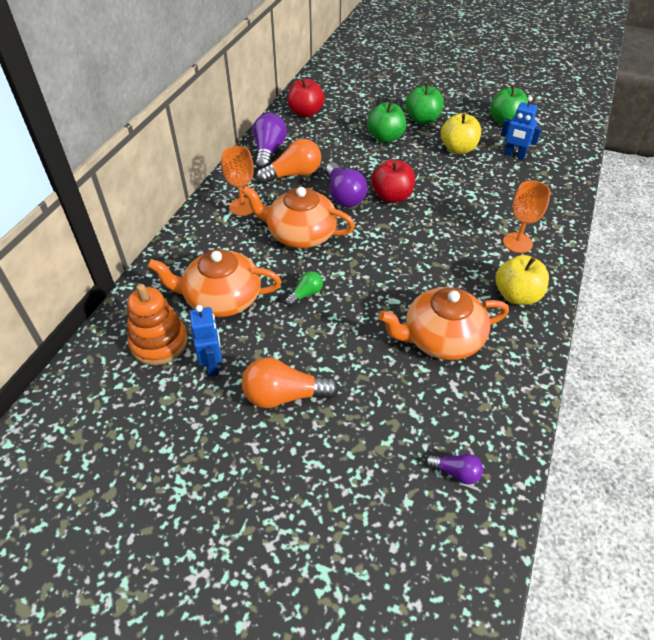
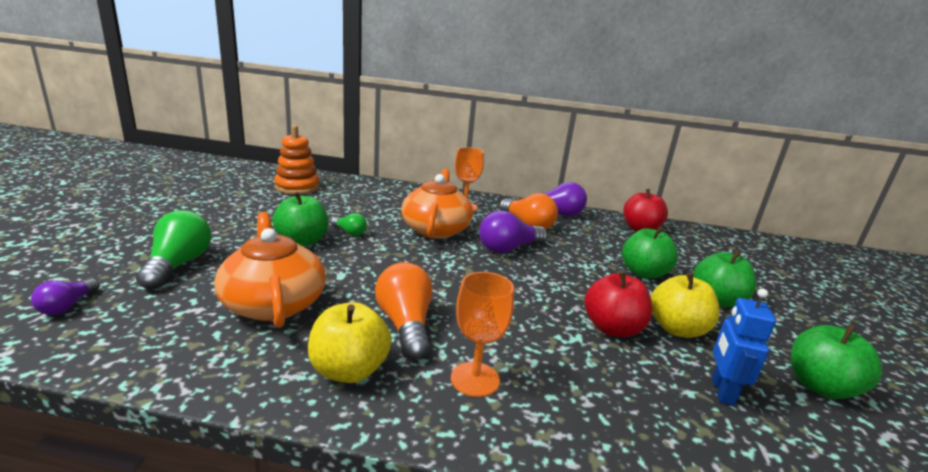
camera: 75 degrees right, 25 degrees down
orange teapot [148,249,282,317] -> none
blue robot [190,305,222,376] -> none
orange light bulb [242,357,339,408] -> orange light bulb moved to [375,262,433,360]
red apple [372,159,415,203] -> red apple moved to [585,271,652,337]
none -> green light bulb [136,210,212,289]
none -> green apple [272,192,328,246]

